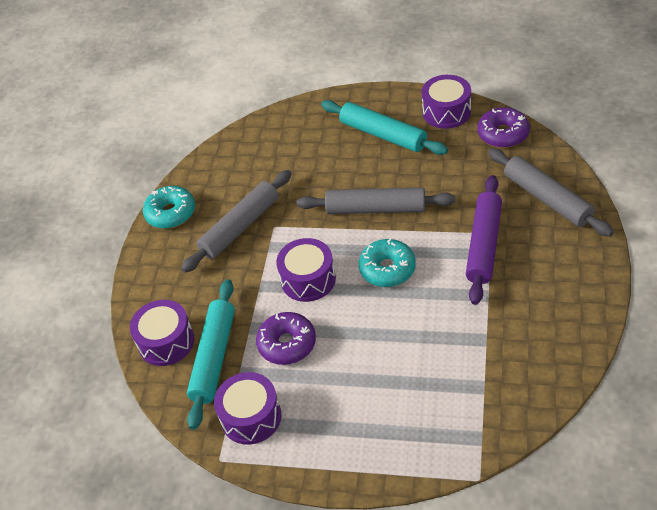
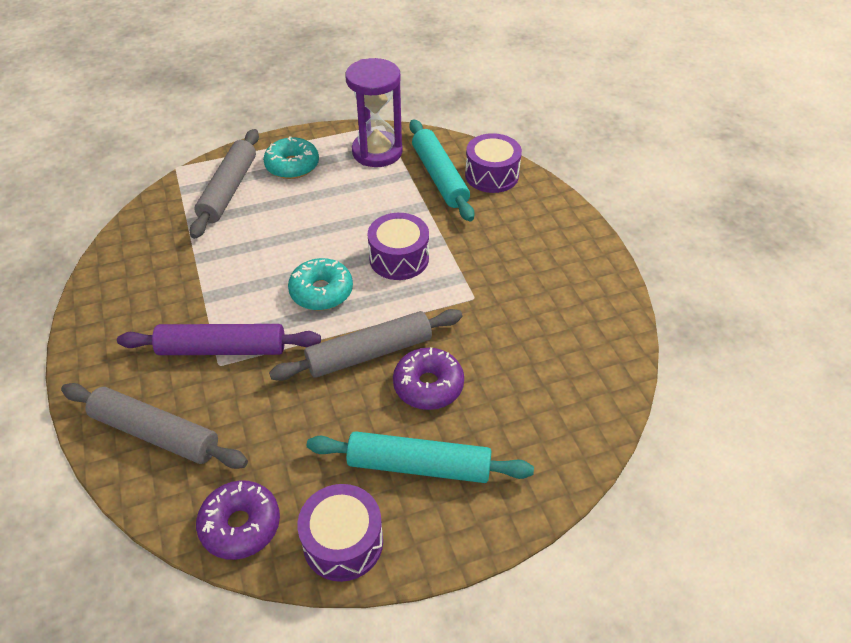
camera: 145 degrees right, 0 degrees up
turquoise donut [143,186,195,229] -> turquoise donut moved to [263,136,319,179]
grey rolling pin [181,170,292,273] -> grey rolling pin moved to [190,129,259,239]
purple drum [214,372,281,445] -> purple hourglass [345,58,403,167]
purple donut [256,312,316,365] -> purple donut moved to [393,347,464,410]
purple rolling pin [466,175,502,305] -> purple rolling pin turned 75 degrees counterclockwise [117,324,321,355]

